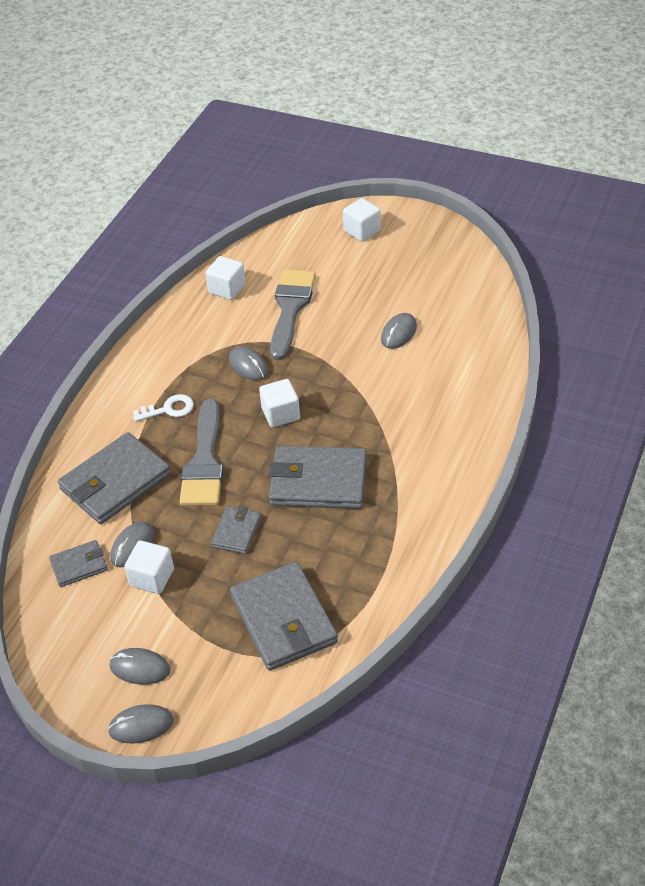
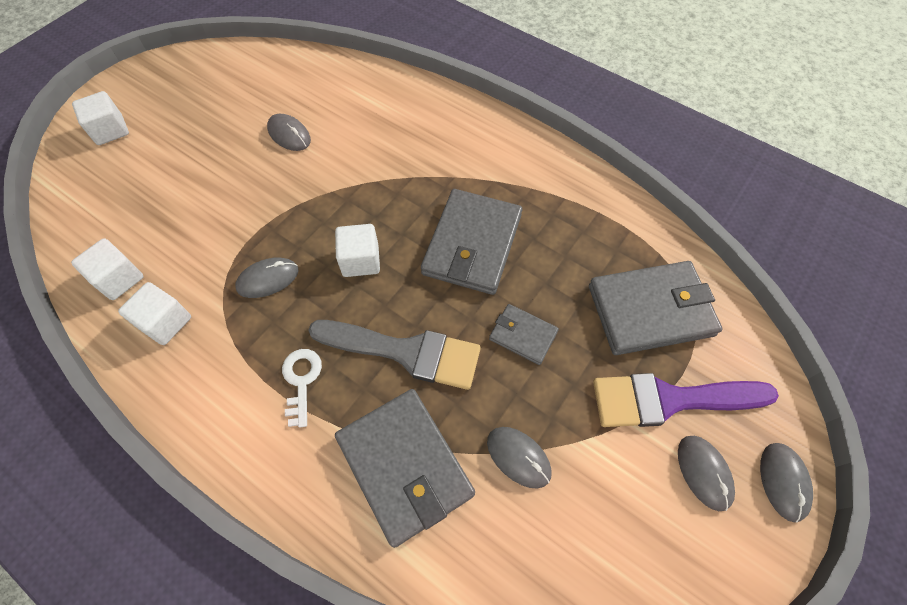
camera: 80 degrees left, 15 degrees up
grey wallet [49,540,108,587] -> none
grey mouse [109,648,170,685] -> grey mouse turned 45 degrees counterclockwise [678,436,735,511]
white cube [124,540,174,594] -> white cube moved to [118,282,191,345]
grey brush [270,270,316,360] -> none
none -> purple brush [593,373,779,427]

